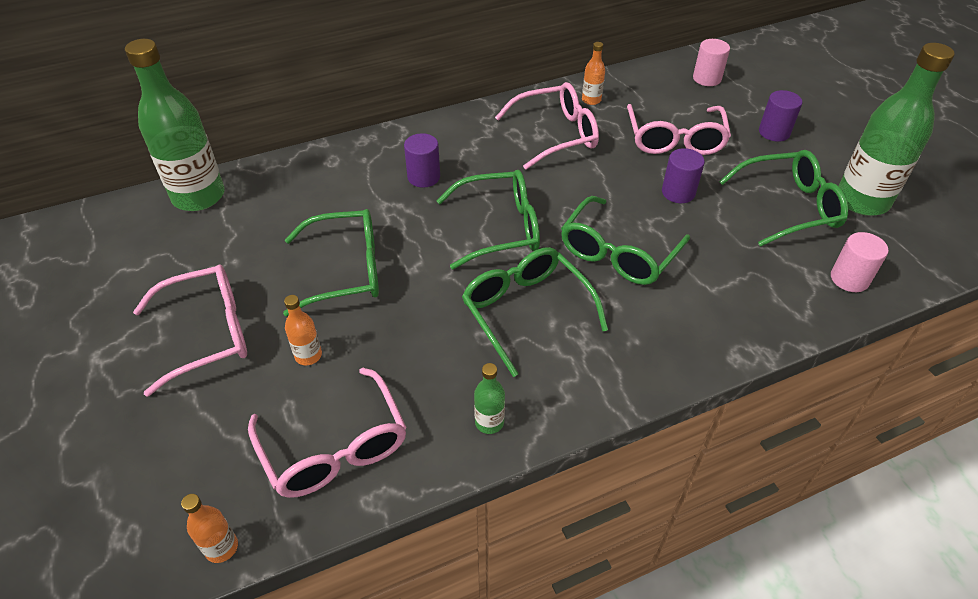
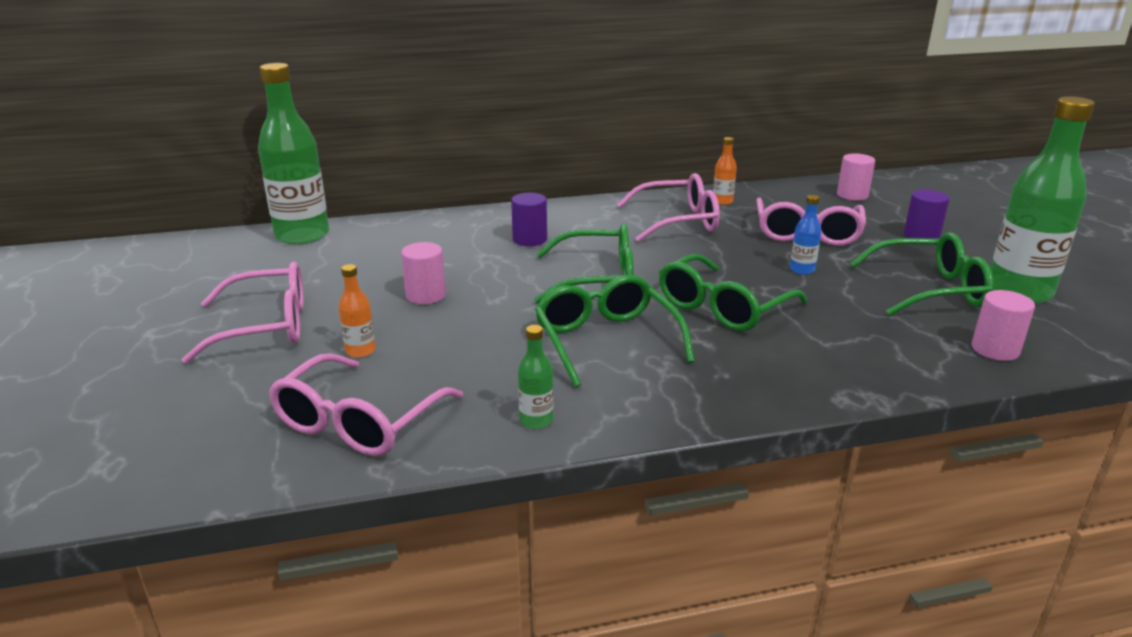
camera: 10 degrees right, 20 degrees down
orange bottle [181,494,238,563] -> none
pink glasses [248,368,407,498] -> pink glasses turned 45 degrees clockwise [269,353,463,456]
green glasses [283,209,379,316] -> pink cylinder [401,242,446,304]
purple cylinder [662,148,705,203] -> blue bottle [790,195,821,275]

